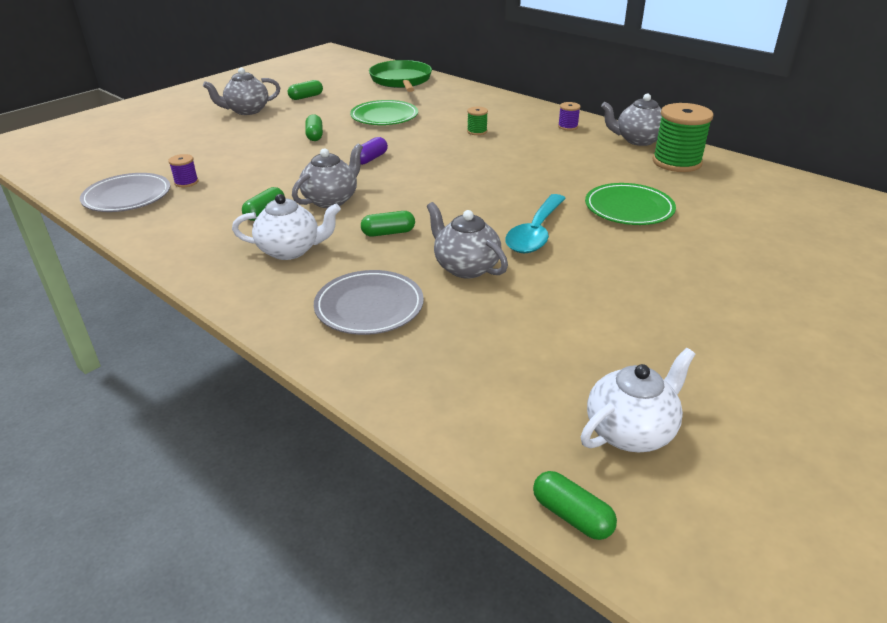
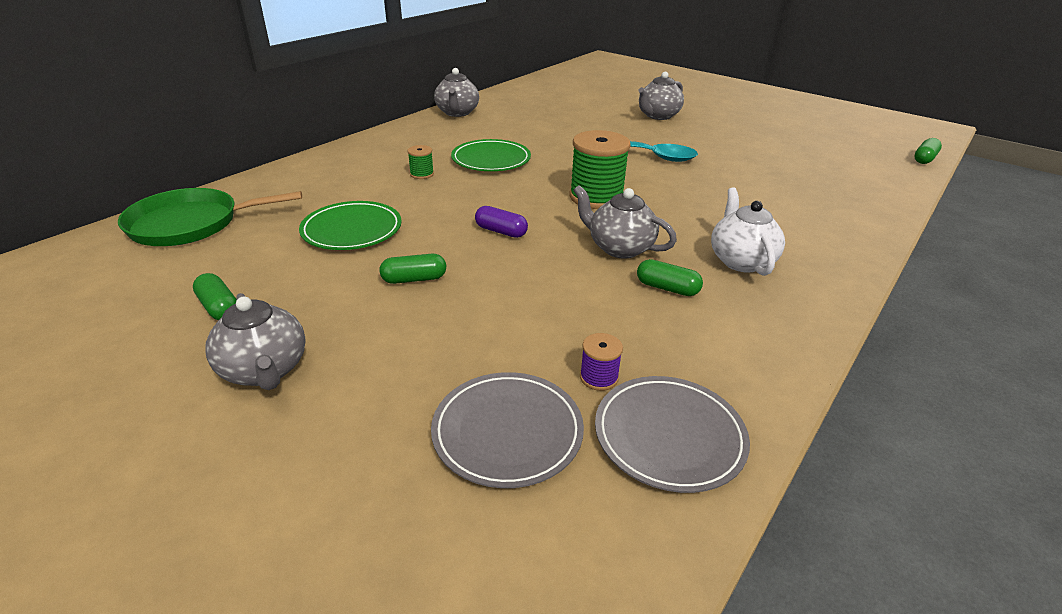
camera: 95 degrees left, 0 degrees up
grey plate [314,270,424,335] -> grey plate moved to [431,372,584,488]
green capsule [361,211,415,236] -> none
grey teapot [427,202,508,279] -> grey teapot moved to [638,72,684,120]
purple spool [558,102,581,130] -> none
white teapot [581,348,695,452] -> none
green plate [585,183,676,225] -> green plate moved to [451,139,531,171]
green spool [652,103,714,172] -> green spool moved to [570,130,631,209]

